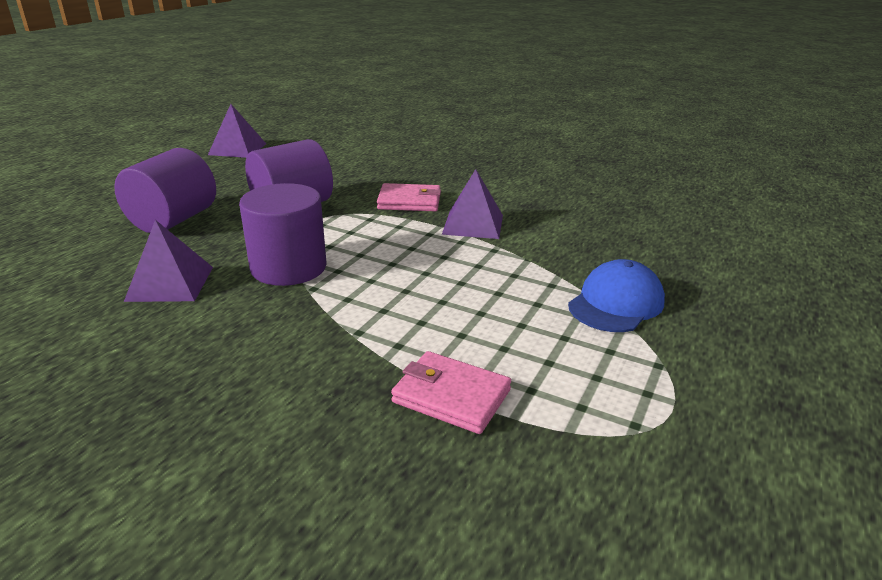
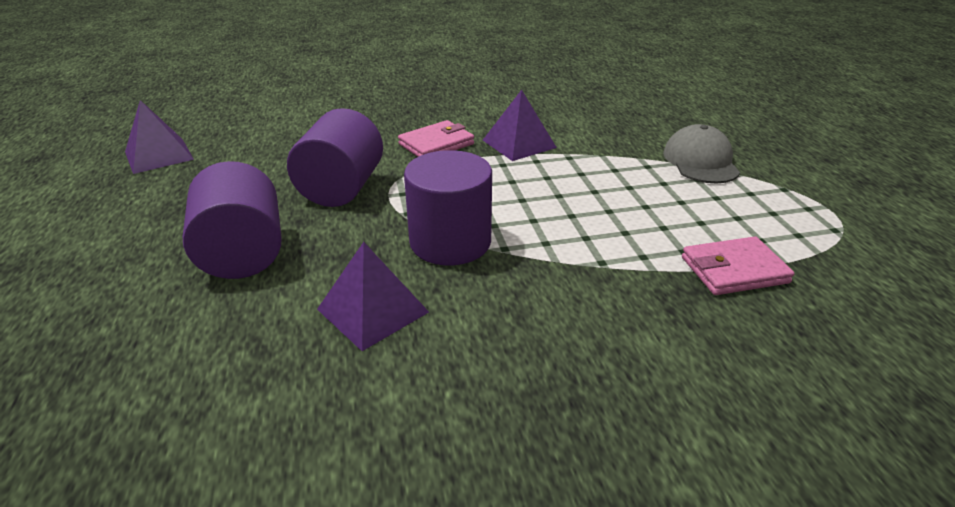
camera: 40 degrees left, 5 degrees up
blue cap [568,259,665,332] -> grey cap [663,124,740,184]

